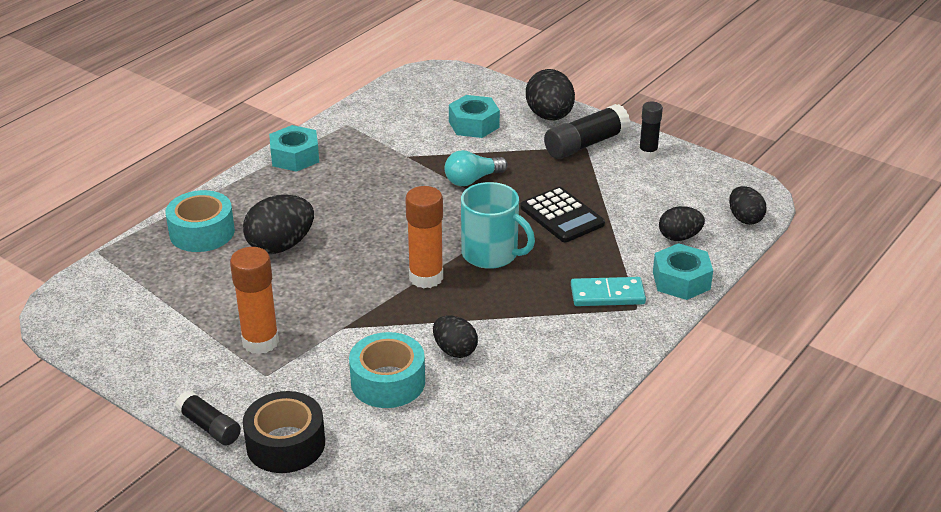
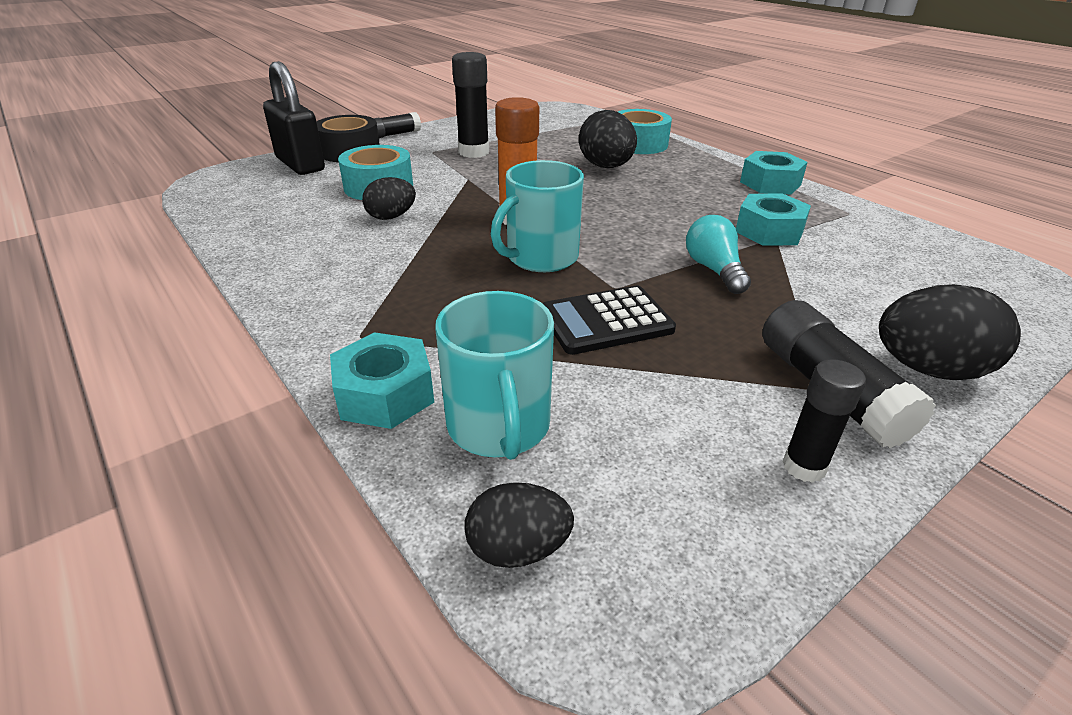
camera: 105 degrees right, 0 degrees up
orange glue stick [230,247,279,354] -> black glue stick [452,52,489,158]
turquoise nut [449,95,500,138] -> turquoise nut moved to [736,193,811,246]
turquoise domino [571,277,646,306] -> none
black egg [659,206,705,241] -> turquoise mug [435,291,554,460]
none -> black padlock [263,61,325,175]

